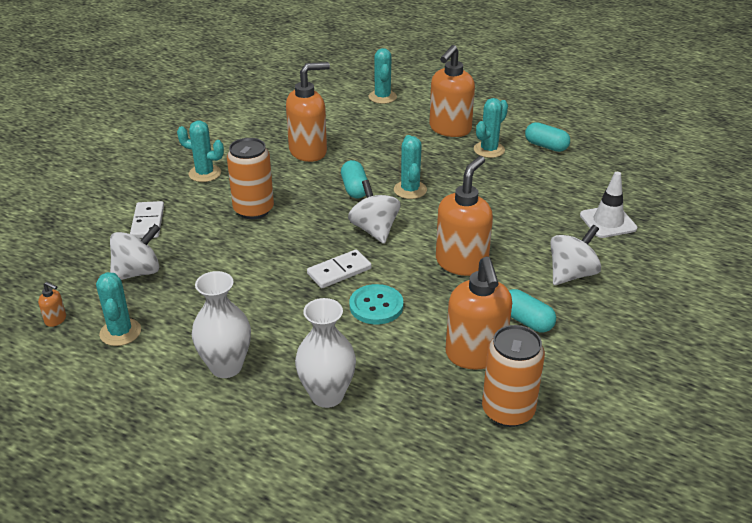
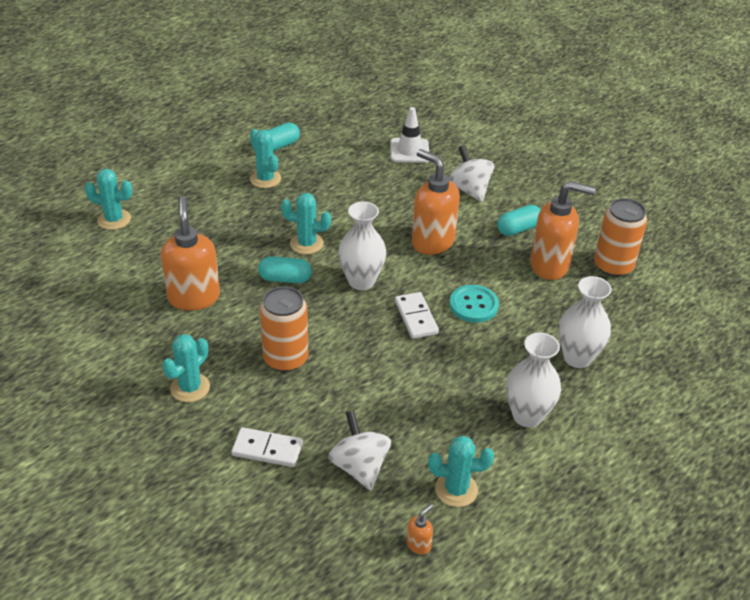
camera: 75 degrees left, 5 degrees up
white spinning top [348,180,401,244] -> white vase [338,201,386,290]
orange soap dispenser [429,45,475,137] -> none

